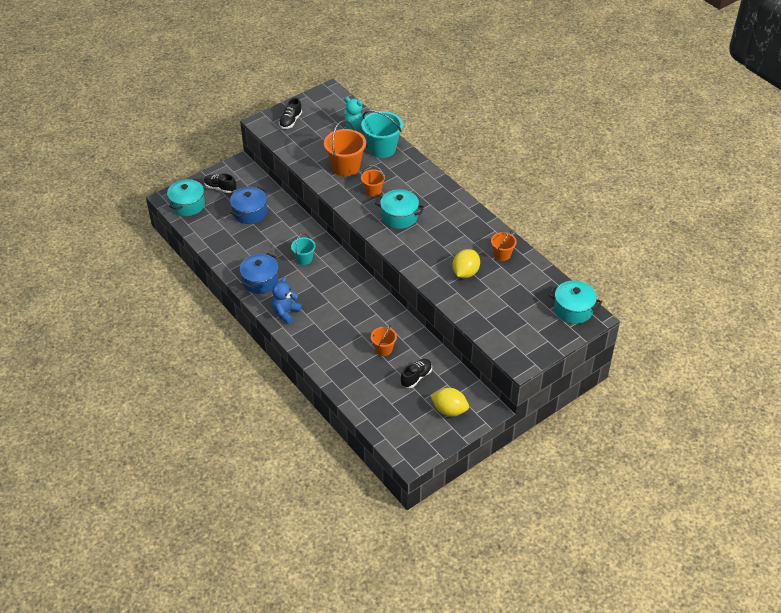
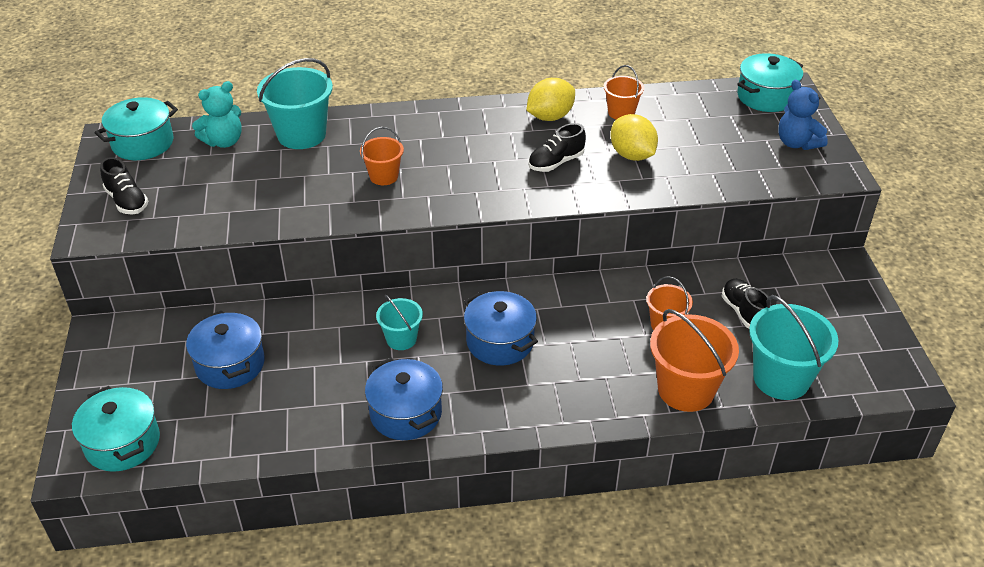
camera: 60 degrees left, 5 degrees down
black shoe [204,173,236,193] -> black shoe moved to [528,123,586,172]
blue teddy bear [272,277,302,324] -> blue teddy bear moved to [778,80,828,150]
orange bucket [324,120,366,177] -> orange bucket moved to [650,309,739,412]
turquoise pot [375,189,424,229] -> turquoise pot moved to [95,97,178,160]
yellow lemon [430,388,469,417] -> yellow lemon moved to [527,78,575,121]
none -> blue pot [464,291,538,366]
none -> turquoise bucket [749,295,838,400]

